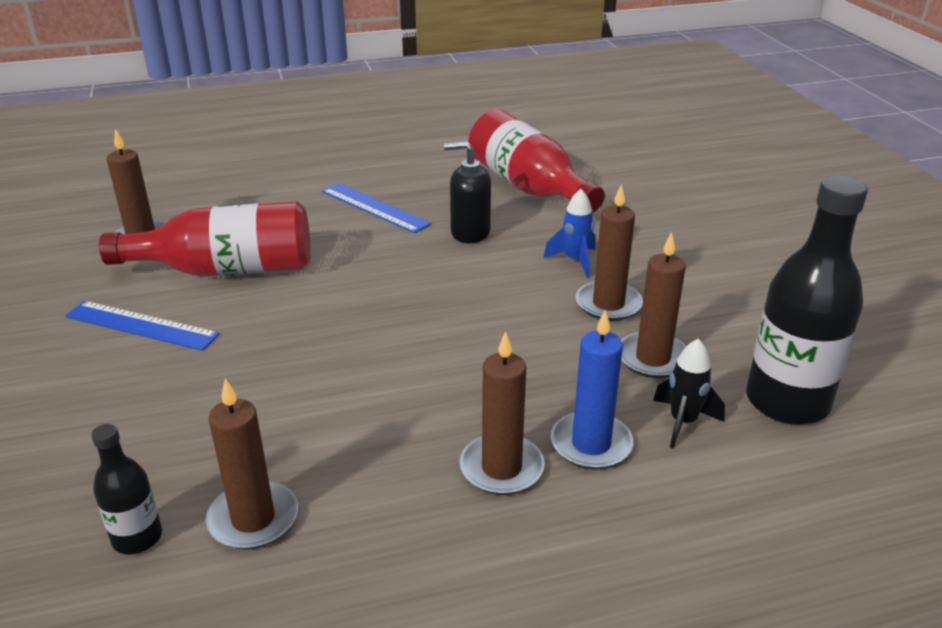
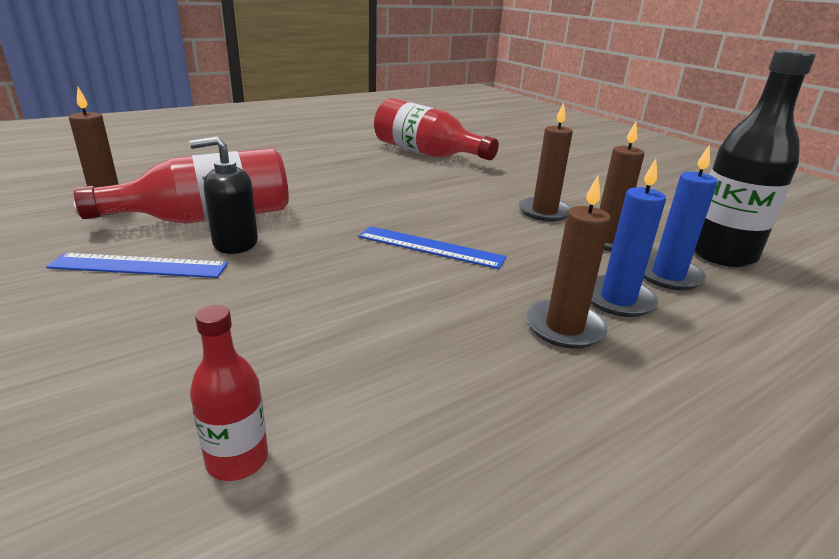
camera: 20 degrees left, 5 degrees down
black bottle [91,424,162,555] -> red bottle [190,305,268,481]
brown candle [205,379,298,550] -> none
blue ruler [322,183,432,233] -> blue ruler moved to [358,226,507,269]
black soap dispenser [444,141,491,243] -> black soap dispenser moved to [189,136,258,254]
blue rocket [544,189,596,278] -> none
black rocket [653,339,725,449] -> blue candle [643,145,718,290]

